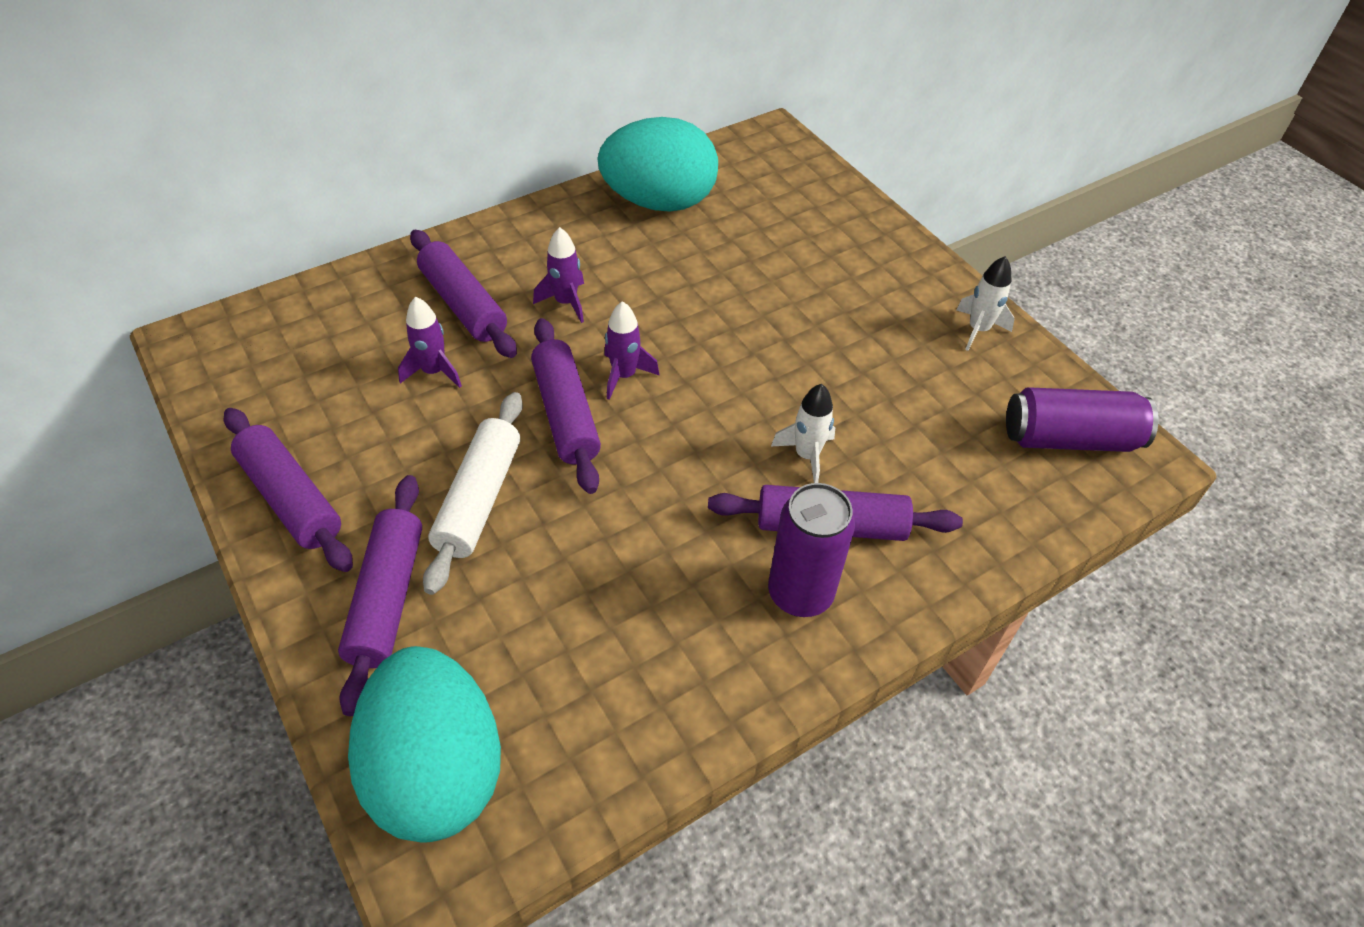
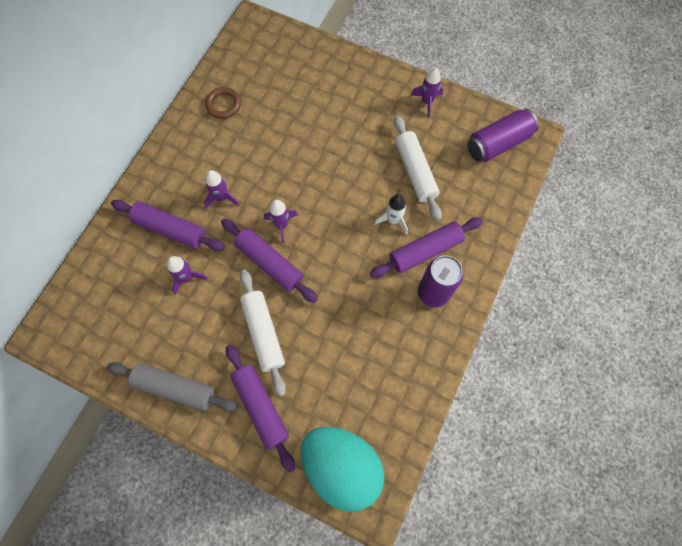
camera: 30 degrees left, 20 degrees up
purple rolling pin [224,408,353,572] -> grey rolling pin [106,362,238,412]
turquoise egg [597,117,718,212] -> brown ring [205,87,241,119]
white rocket [956,256,1015,351] -> purple rocket [411,68,443,118]
none -> white rolling pin [394,115,442,221]

